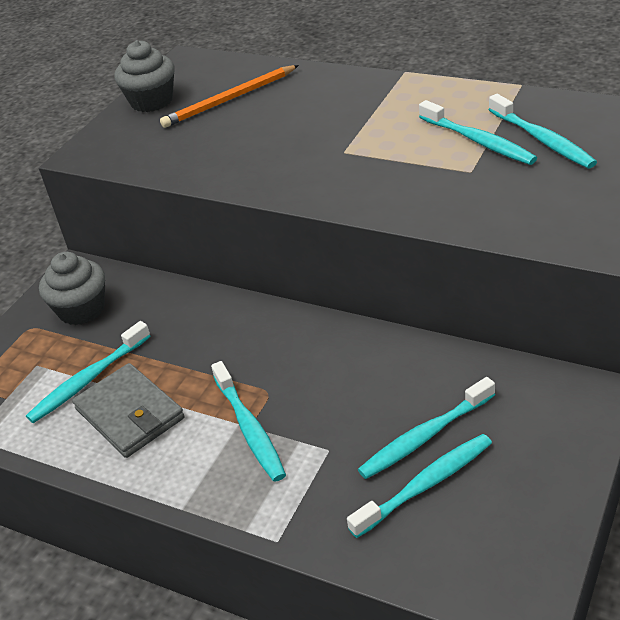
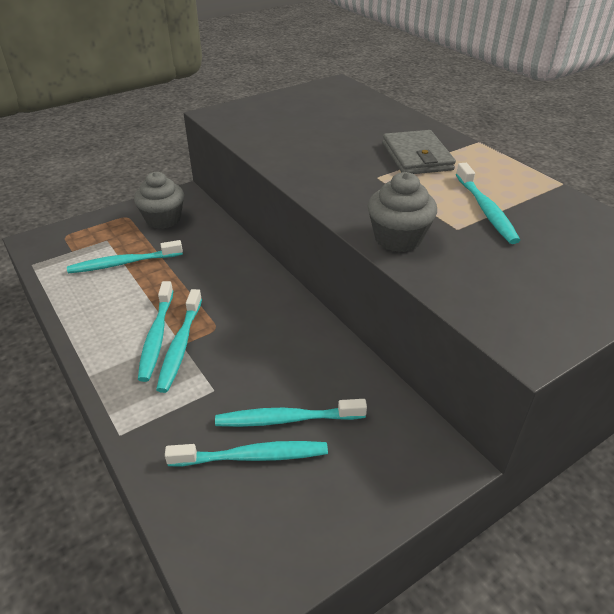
camera: 25 degrees right, 0 degrees up
grey wallet [72,363,184,458] -> grey wallet moved to [383,130,456,174]
grey cupcake [115,40,175,112] -> grey cupcake moved to [368,172,437,252]
orange pencil [160,65,299,128] -> none
turquoise toothbrush [489,94,597,168] -> turquoise toothbrush moved to [138,281,173,382]

